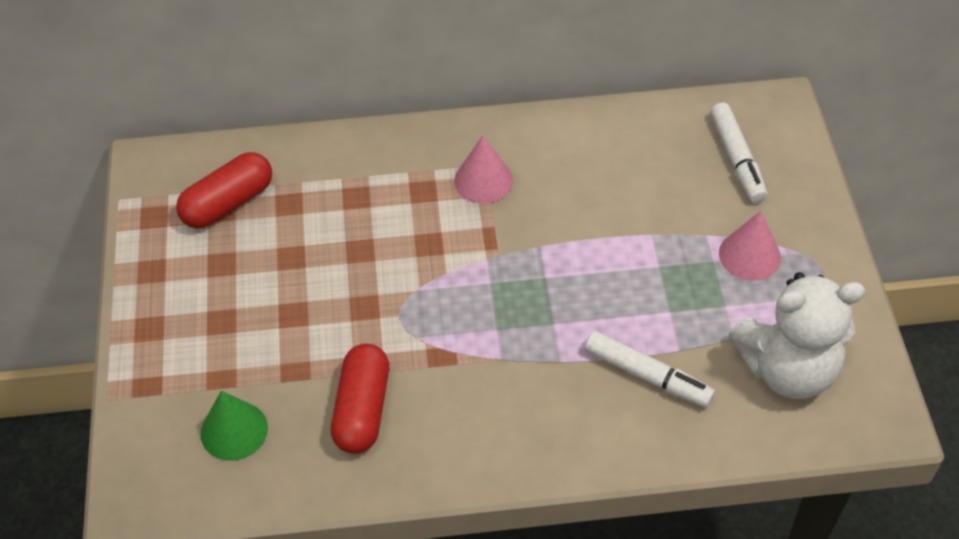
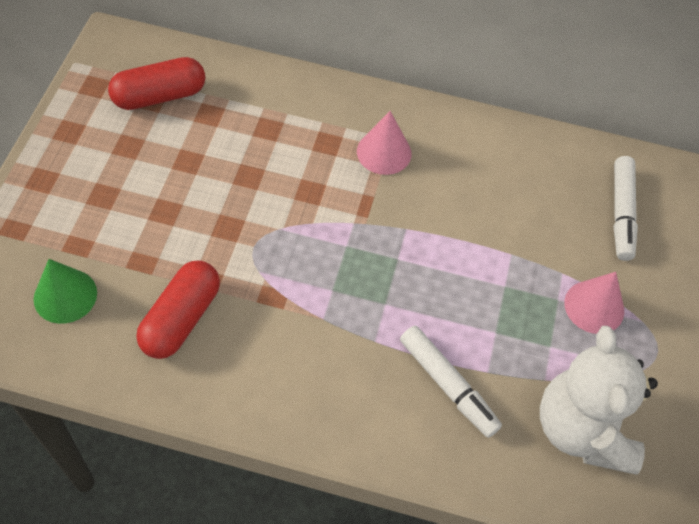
camera: 15 degrees right, 5 degrees up
white teddy bear [729,272,865,399] -> white teddy bear turned 75 degrees clockwise [540,326,658,474]

